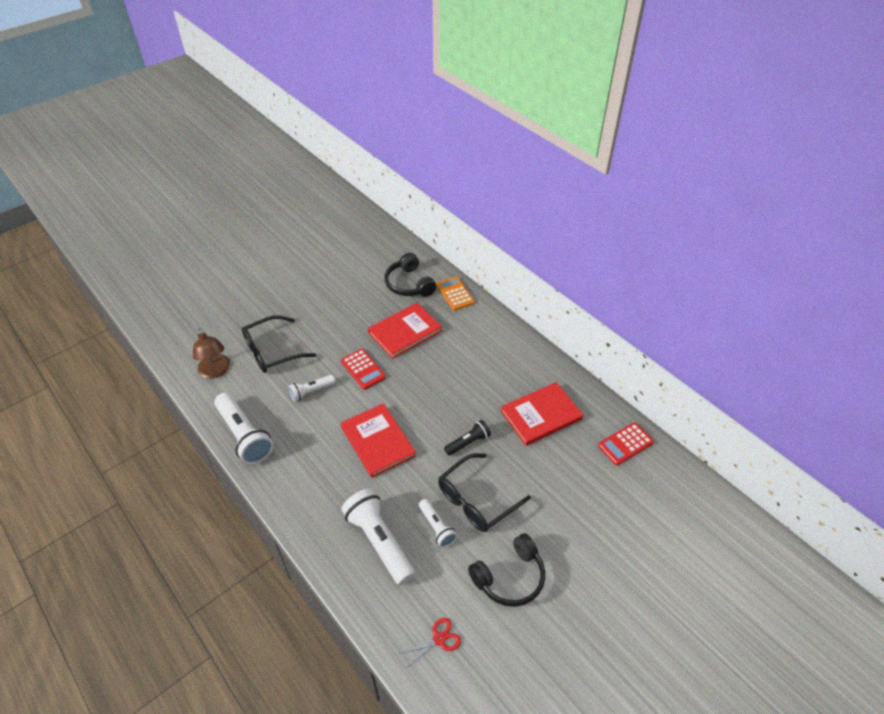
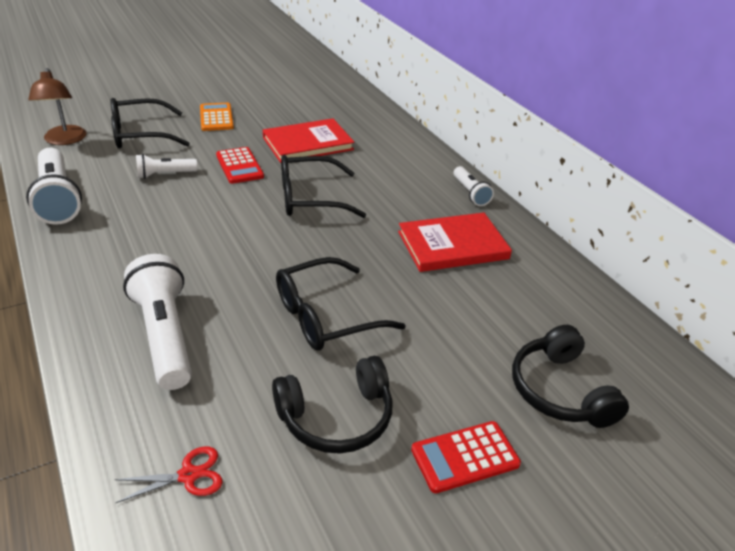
camera: 10 degrees right, 10 degrees down
red book [341,403,416,478] -> none
black headphones [385,253,436,297] -> black headphones moved to [512,325,629,428]
white flashlight [419,499,457,548] -> white flashlight moved to [454,166,494,206]
orange calculator [436,276,475,311] -> orange calculator moved to [200,103,234,131]
black flashlight [444,420,491,456] -> none
red calculator [598,422,654,465] -> red calculator moved to [411,421,521,493]
none -> black glasses [281,155,366,218]

